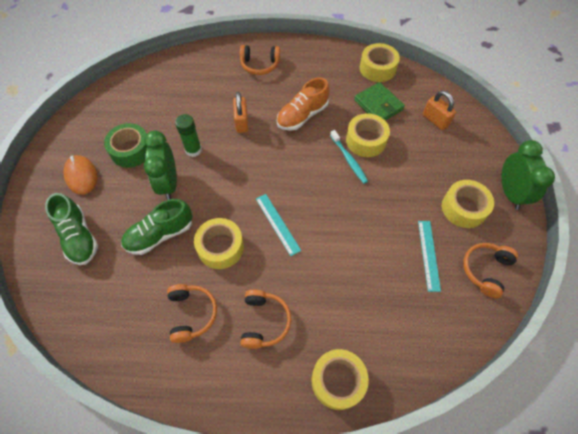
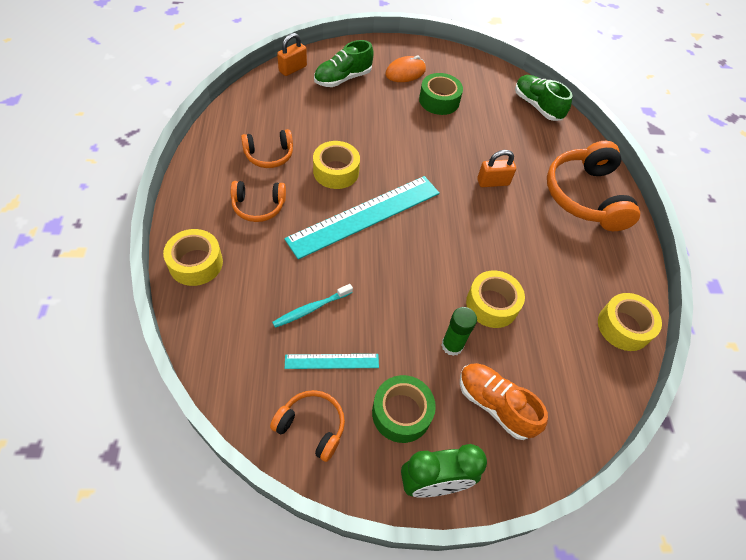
camera: 80 degrees right, 5 degrees down
green shoe [121,199,192,255] -> green shoe moved to [515,75,573,121]
green clock [144,131,177,200] -> none
green glue stick [175,114,202,157] -> green glue stick moved to [441,307,477,356]
orange headphones [240,45,280,75] -> orange headphones [547,141,640,231], size x1.85
turquoise ruler [256,194,301,256] -> turquoise ruler [284,176,440,259], size x2.11
orange shoe [277,77,330,131] -> orange shoe moved to [460,363,548,440]
turquoise toothbrush [330,130,368,184] -> turquoise toothbrush moved to [272,284,353,328]
green wallet [354,82,405,121] -> none
orange padlock [423,91,456,130] -> orange padlock moved to [277,33,307,76]
yellow tape [442,180,494,228] -> green tape [372,375,436,443]

